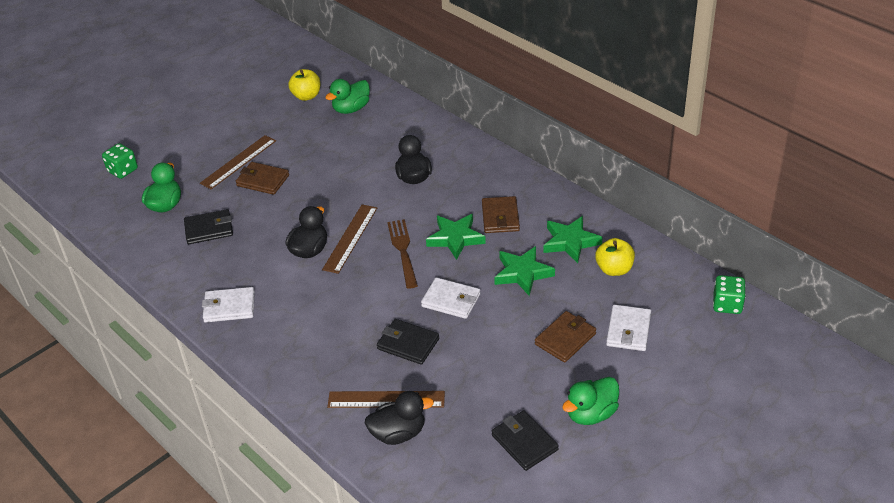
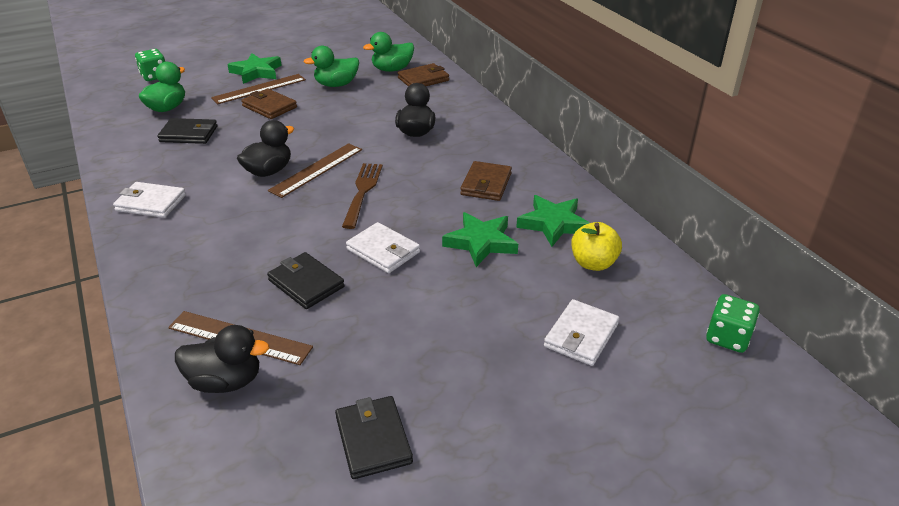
camera: 15 degrees right, 5 degrees down
yellow apple [288,69,320,101] -> none
green star [426,214,486,260] -> green star moved to [227,53,282,84]
brown wallet [535,311,596,363] -> brown wallet moved to [398,63,449,87]
green duck [562,377,619,425] -> green duck moved to [304,46,359,87]

